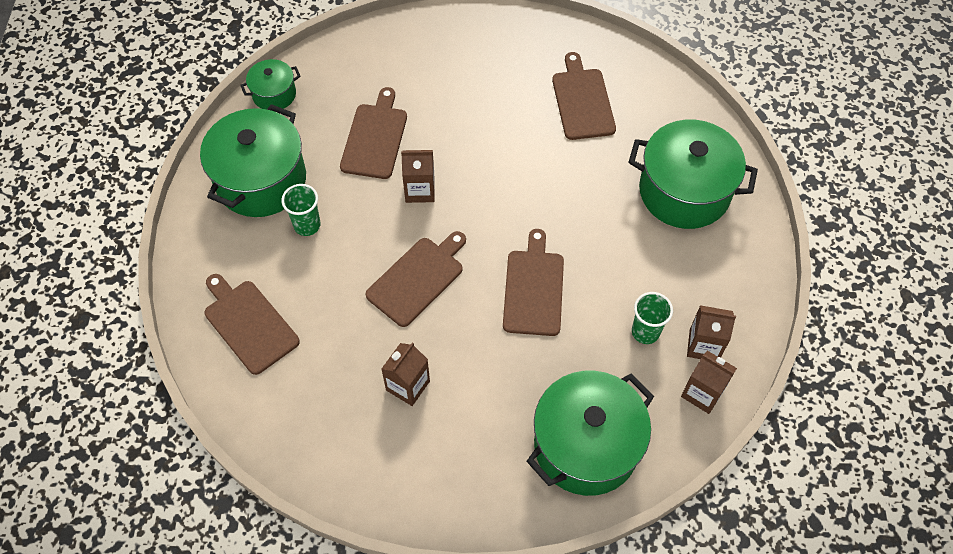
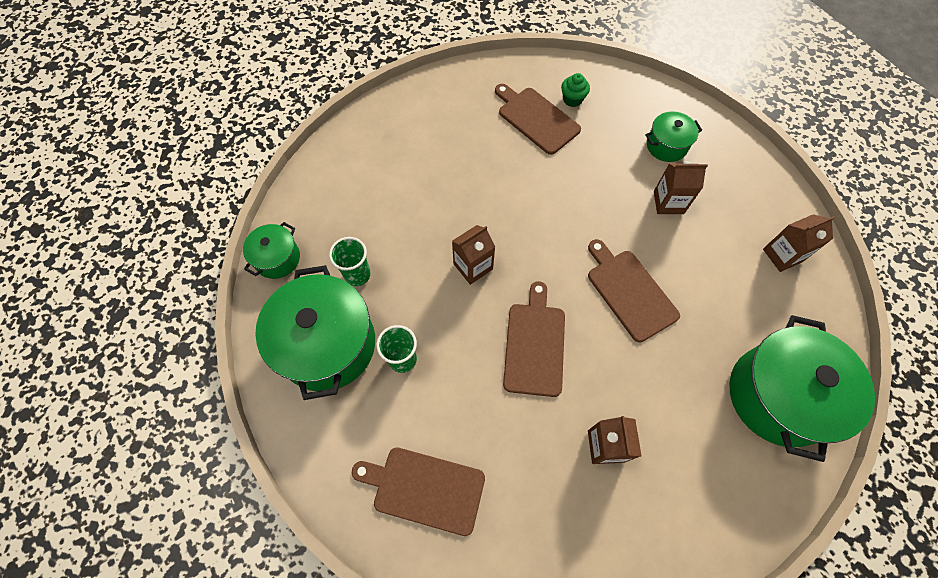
camera: 35 degrees left, 5 degrees up
brown cutting board [340,87,407,179] -> none
green pot [629,120,758,229] -> green pot [645,112,702,162], size x0.51
green cup [632,292,673,344] -> green cup moved to [329,237,371,286]
brown carton [681,351,737,414] -> brown carton moved to [654,162,708,214]
none -> green cupcake [561,73,590,107]

